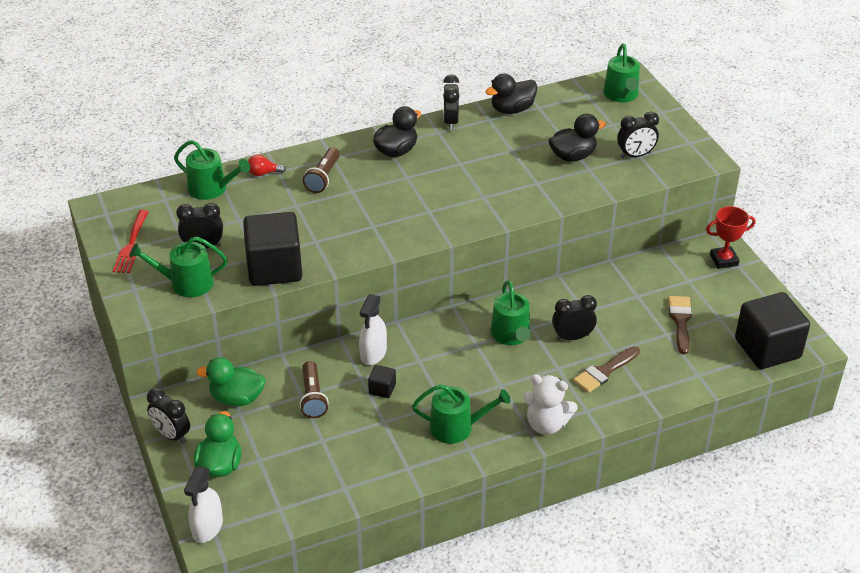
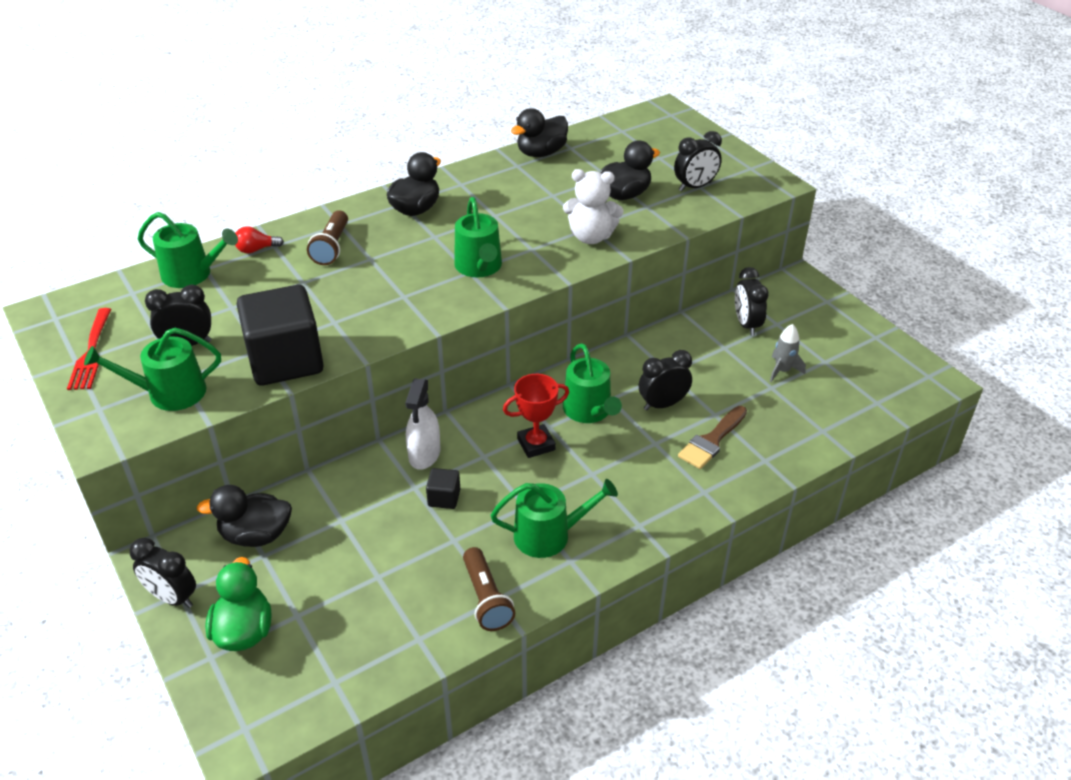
camera: 10 degrees left, 0 degrees up
white spray bottle [184,466,223,543] -> none
green duck [196,357,265,406] -> black duck [196,485,292,547]
brown flashlight [300,361,329,418] -> brown flashlight moved to [463,547,515,631]
black clock [443,74,460,130] -> black clock moved to [735,267,769,336]
white teddy bear [523,374,578,435] -> white teddy bear moved to [563,169,624,244]
green watering can [603,43,640,102] -> green watering can moved to [454,197,502,277]
brown brush [668,296,692,354] -> grey rocket [770,324,806,382]
red trophy [706,206,755,269] -> red trophy moved to [503,374,569,458]
black cube [735,292,810,369] -> none

